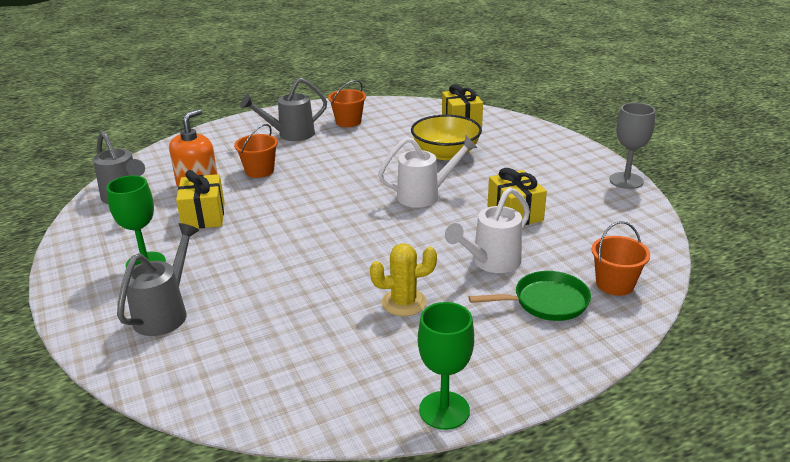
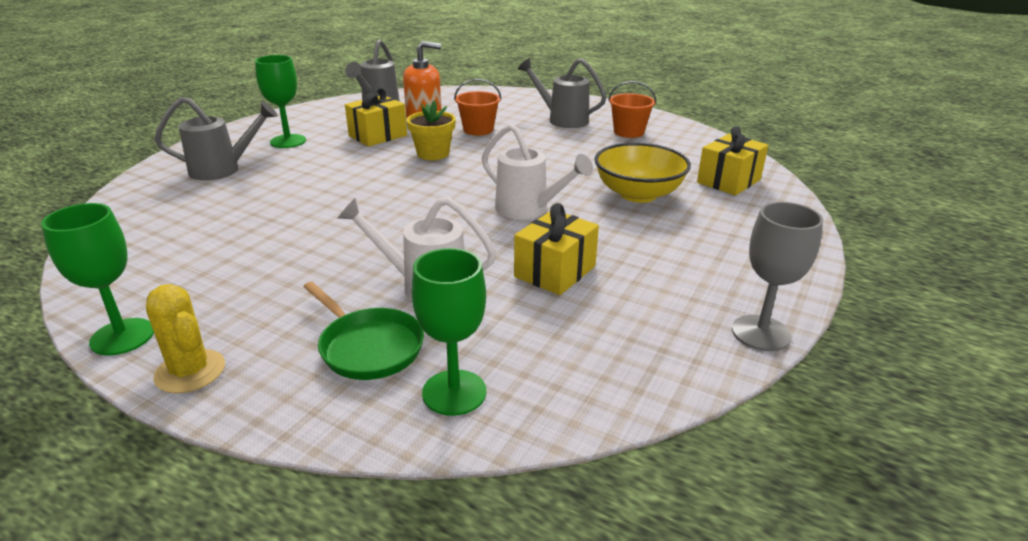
camera: 55 degrees right, 0 degrees up
yellow cactus [370,243,437,316] -> yellow cactus moved to [146,284,225,394]
orange bucket [591,221,650,296] -> green goblet [412,248,487,416]
none -> yellow flower pot [407,100,456,160]

